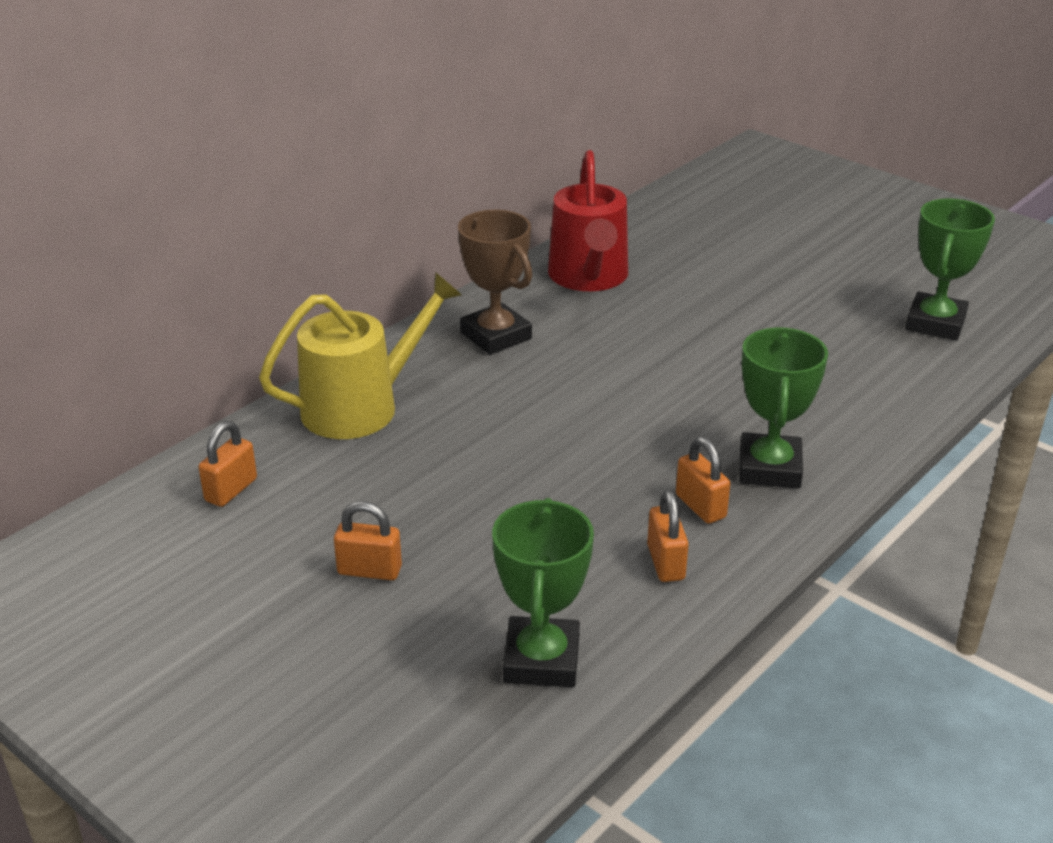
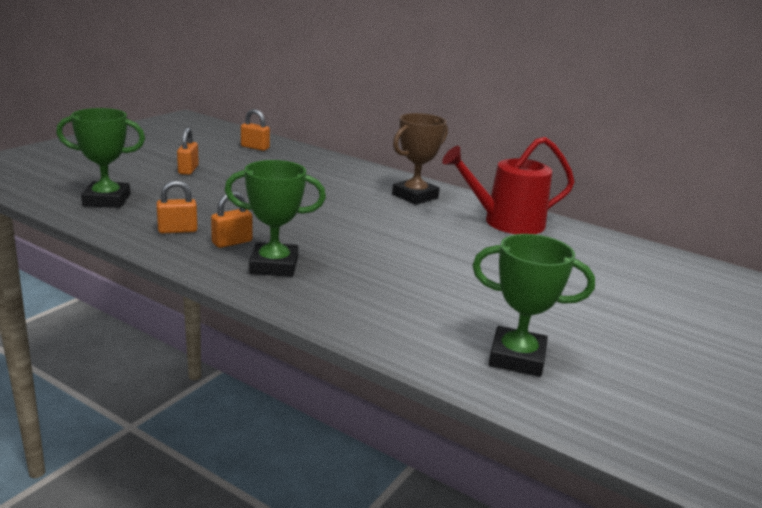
camera: 80 degrees right, 10 degrees down
yellow watering can [259,272,462,439] -> none

